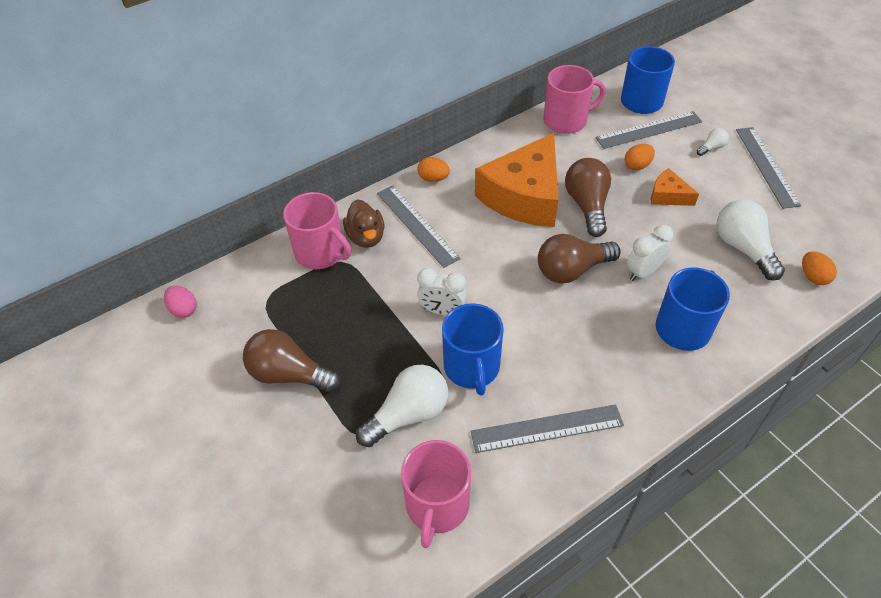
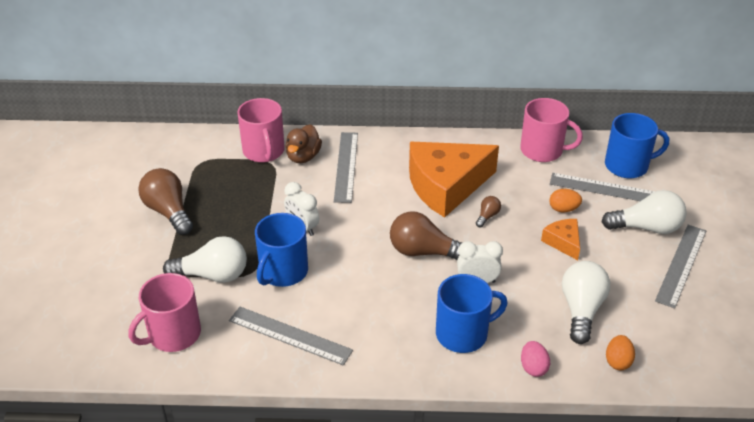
camera: 35 degrees right, 10 degrees down
pink egg [164,286,197,318] -> pink egg moved to [521,341,550,377]
orange egg [418,157,450,182] -> none
brown light bulb [565,158,611,237] -> brown light bulb [476,196,501,227], size x0.47
white light bulb [697,128,729,156] -> white light bulb [602,190,687,234], size x2.12

